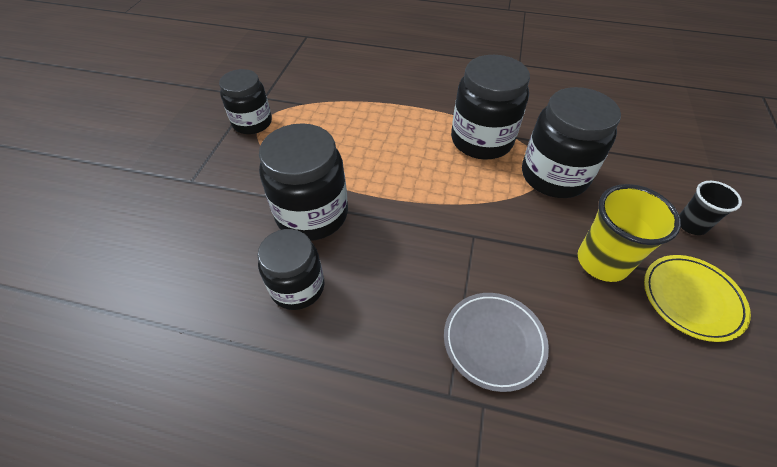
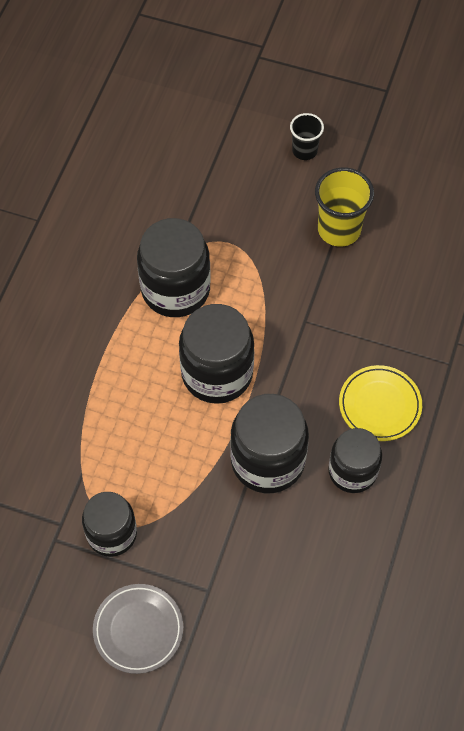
camera: 85 degrees left, 10 degrees up
grey plate [444,293,549,392] -> grey plate moved to [93,584,183,674]
black jar [522,87,621,198] -> black jar moved to [179,304,254,404]
yellow plate [644,255,751,342] -> yellow plate moved to [339,365,422,441]

